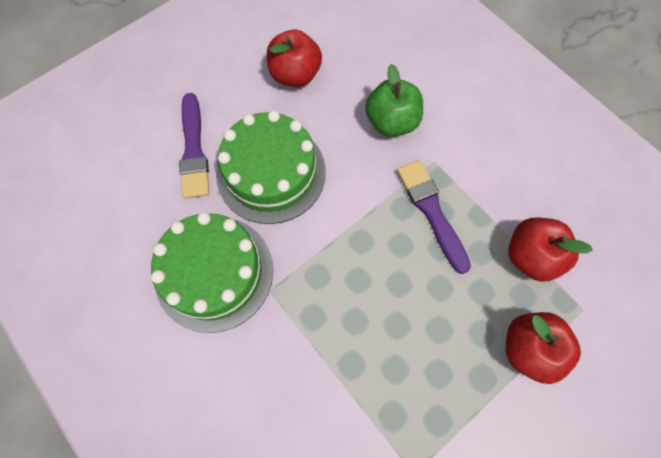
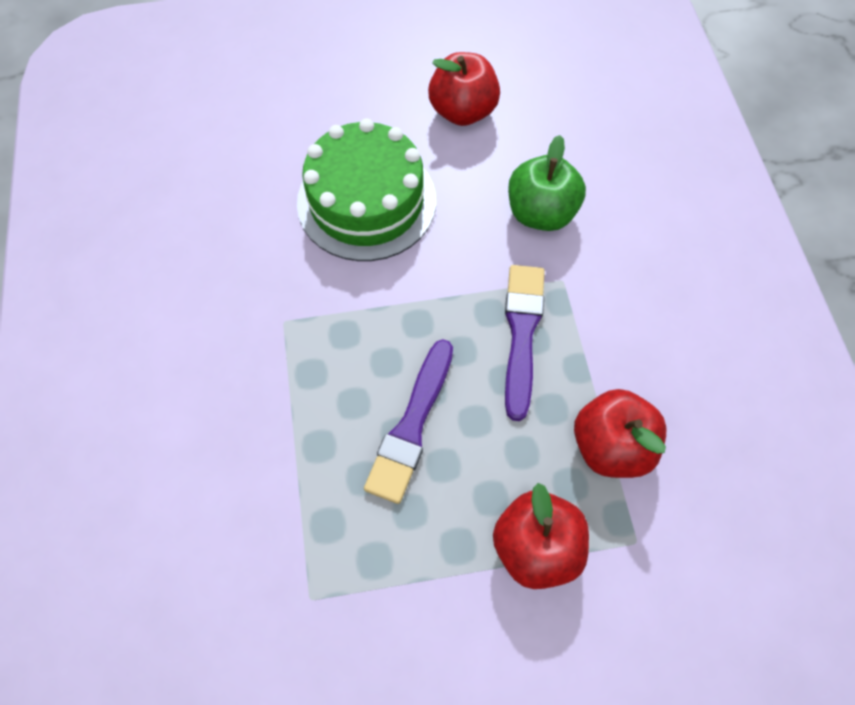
camera: 30 degrees right, 5 degrees down
green cake [151,212,273,333] -> none
purple brush [179,93,209,199] -> purple brush moved to [364,339,453,504]

